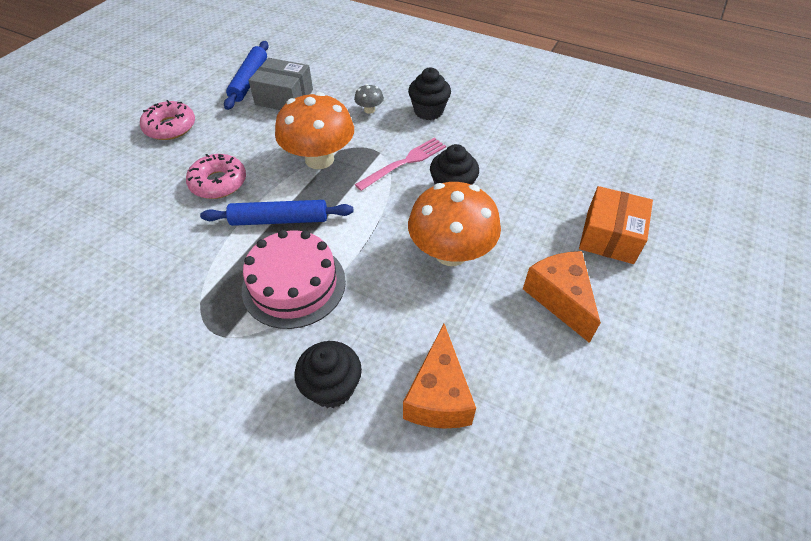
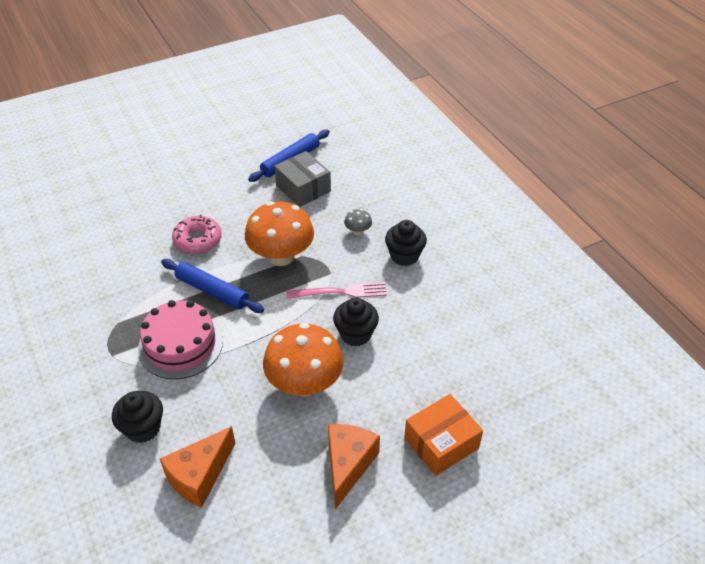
camera: 35 degrees right, 5 degrees down
pink donut [140,100,195,140] -> none

